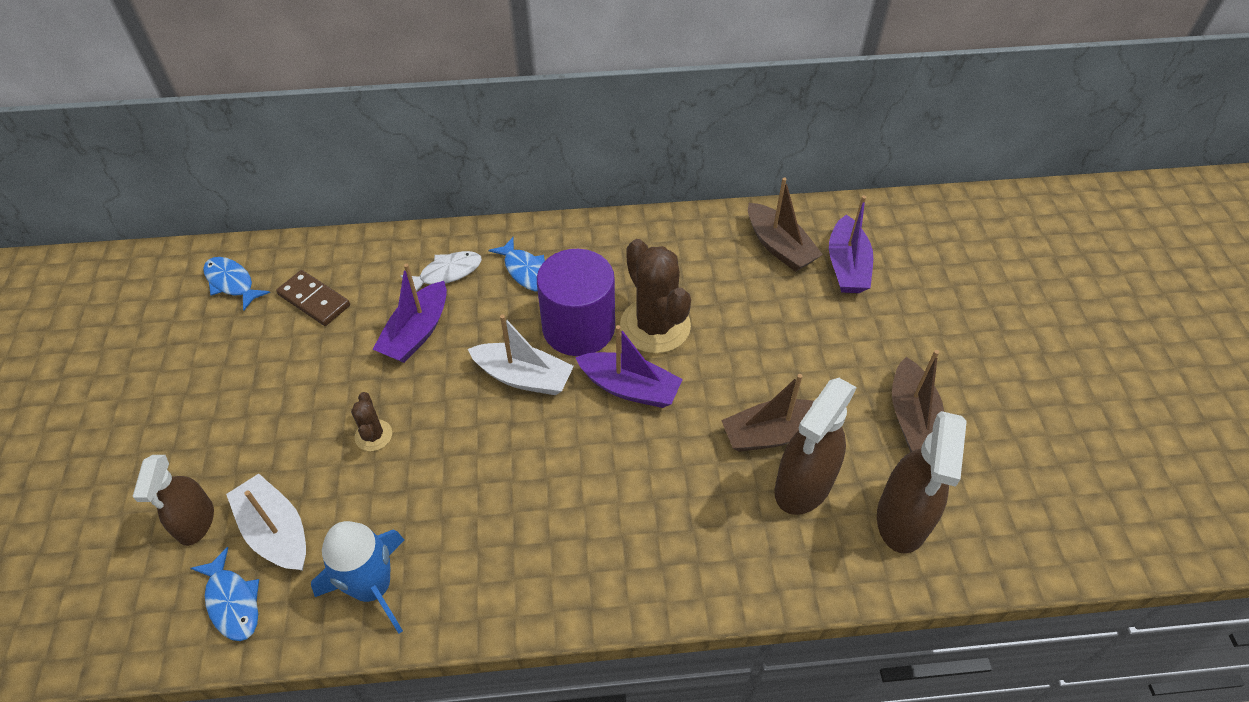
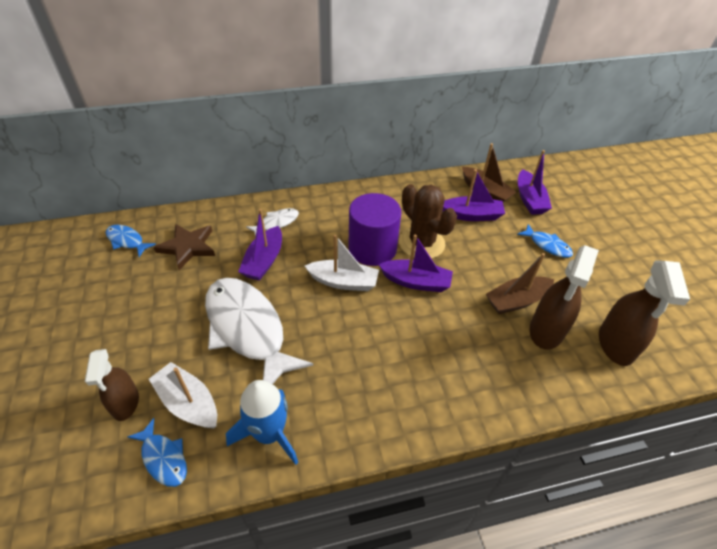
camera: 10 degrees left, 5 degrees down
brown domino [276,270,350,326] -> brown star [154,224,215,270]
brown cactus [351,392,392,451] -> white fish [205,278,313,384]
blue fish [488,237,545,292] -> blue fish moved to [517,224,573,258]
brown boat [892,350,944,452] -> none
none -> purple boat [442,169,505,221]

